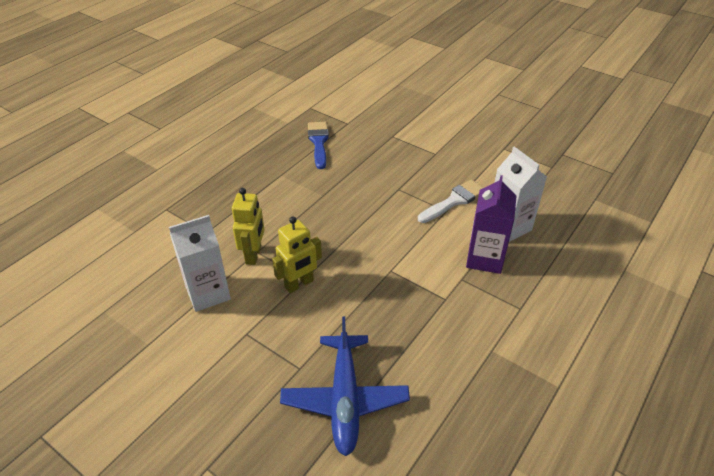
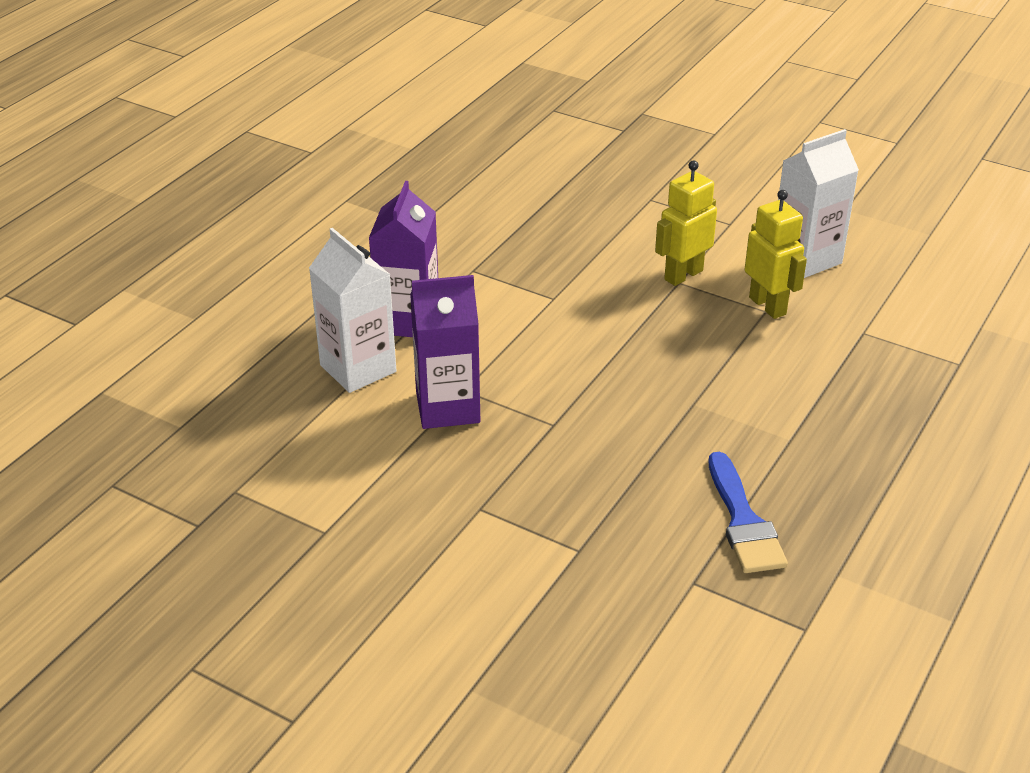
camera: 175 degrees right, 5 degrees down
yellow robot [232,188,265,265] -> yellow robot turned 150 degrees clockwise [744,190,807,319]
blue plane [280,316,410,456] -> none
white brush [418,180,483,223] -> purple carton [410,275,480,429]

